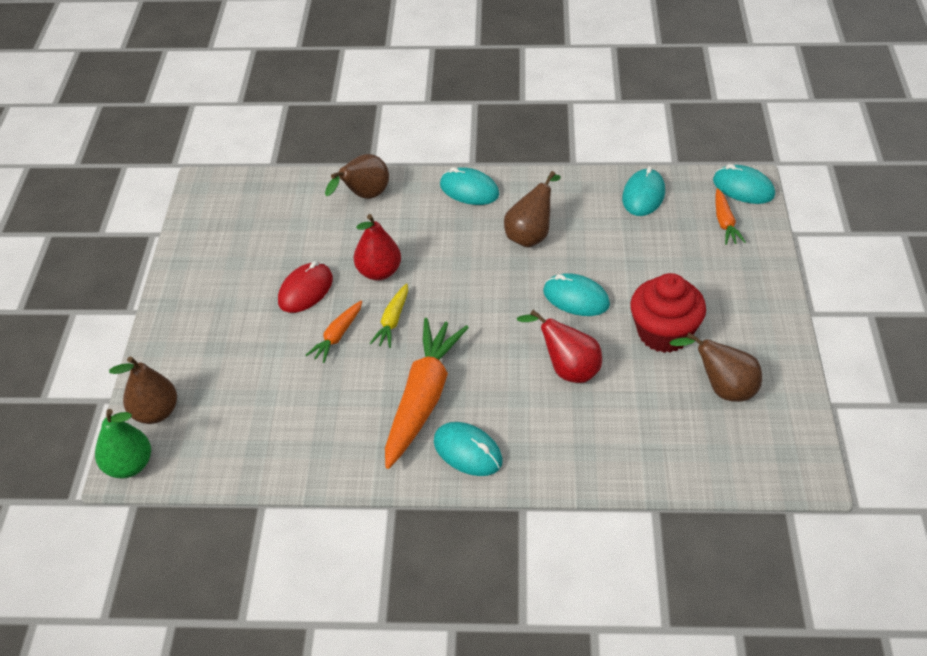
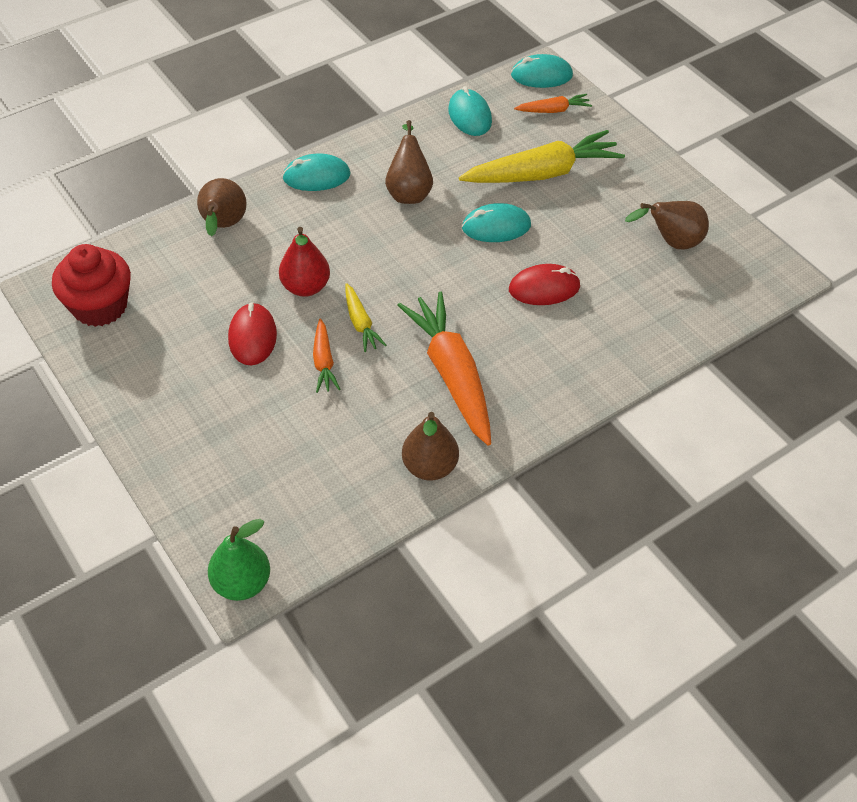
camera: 40 degrees left, 5 degrees up
brown pear [109,356,177,424] -> brown pear moved to [402,412,459,481]
turquoise mouse [434,422,503,476] -> none
red pear [517,310,602,383] -> red mouse [509,264,581,305]
red cupcake [630,273,706,353] -> red cupcake moved to [52,244,131,327]
orange carrot [716,188,746,245] -> orange carrot turned 60 degrees counterclockwise [514,94,592,113]
none -> yellow carrot [459,130,625,183]

